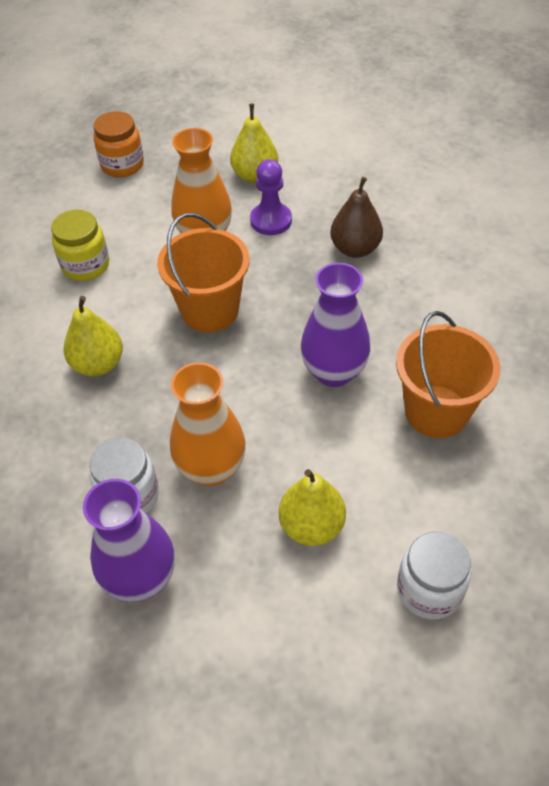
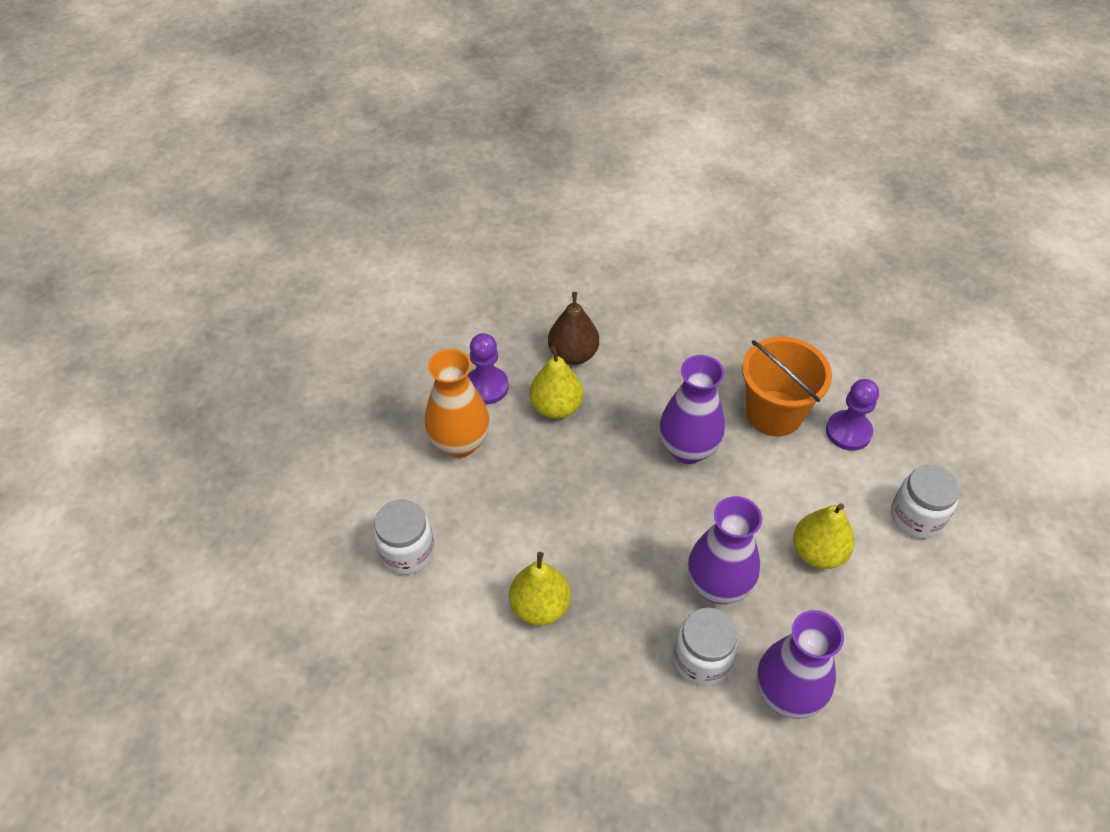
camera: 55 degrees left, 0 degrees up
yellow jar [51,210,109,281] -> white jar [373,500,434,575]
orange jar [94,111,144,177] -> none
orange bucket [157,213,249,332] -> none
orange vase [170,362,246,486] -> purple vase [688,496,762,604]
yellow pear [230,104,278,183] -> yellow pear moved to [530,346,583,419]
none -> purple pawn [826,379,879,451]

